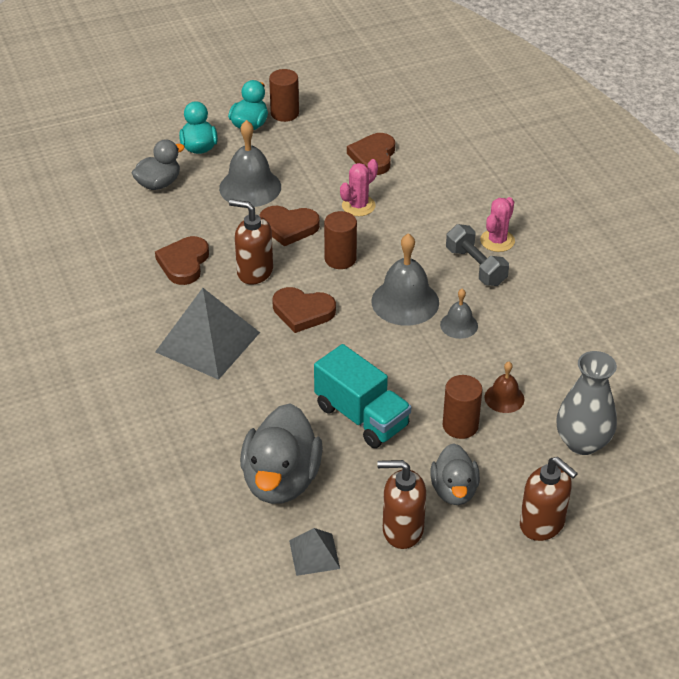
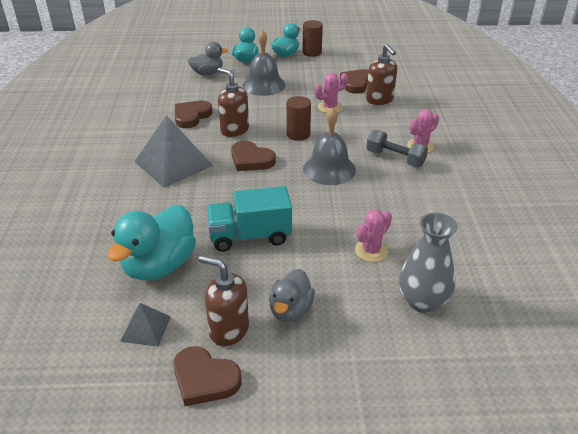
camera: 20 degrees right, 5 degrees down
grey duck [240,404,323,504] -> turquoise duck [107,205,196,281]
brown heart [260,206,320,246] -> brown heart moved to [173,346,242,406]
turquoise truck [314,344,411,448] -> turquoise truck turned 105 degrees clockwise [206,186,292,252]
grey bell [440,289,478,339] -> none
brown cylinder [443,375,482,439] -> none
grey dumbbell [446,224,509,286] -> grey dumbbell turned 45 degrees counterclockwise [366,130,428,167]
brown bell [485,362,524,413] -> pink cactus [355,209,392,262]
brown soap dispenser [520,457,578,541] -> brown soap dispenser moved to [366,44,397,105]

